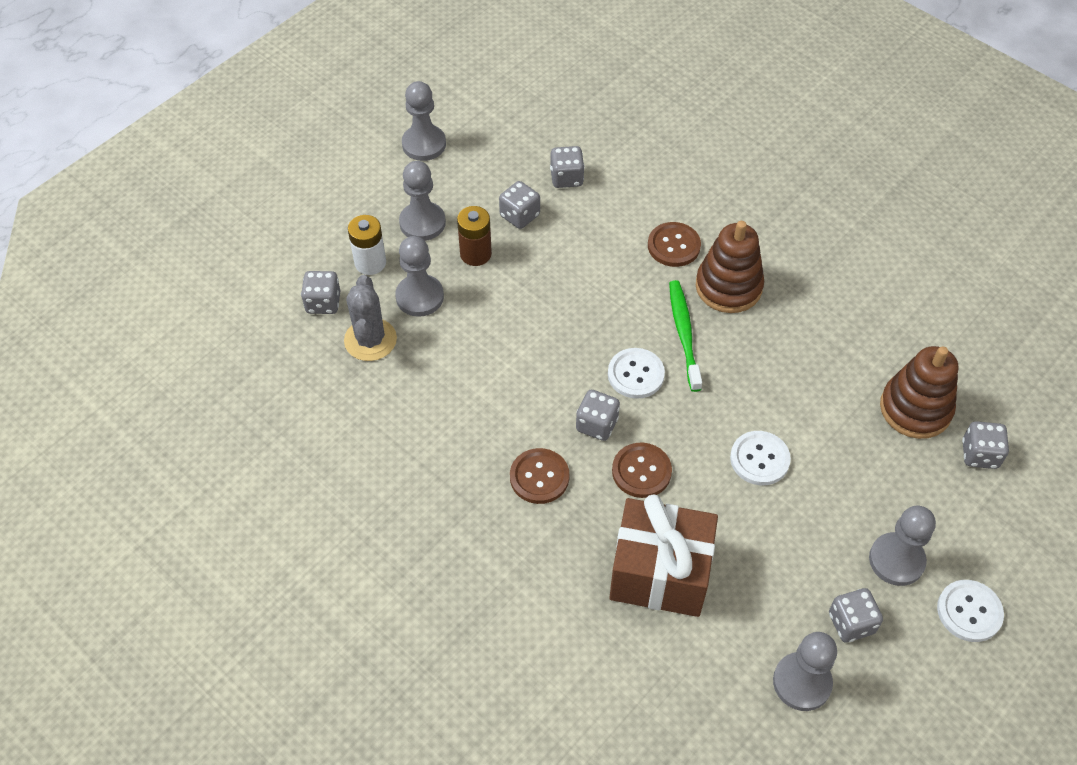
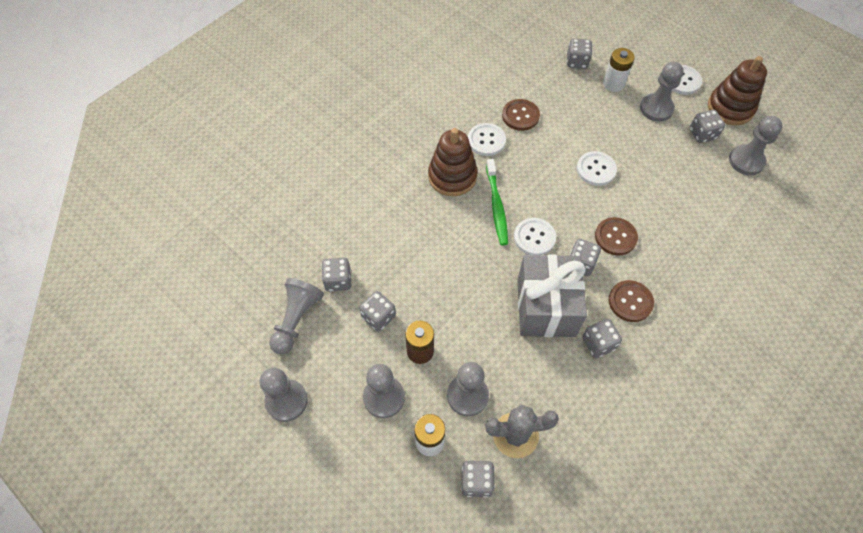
camera: 90 degrees left, 5 degrees up
brown gift [609,494,718,617] -> none
brown button [648,222,701,267] -> brown button moved to [502,99,540,131]
green toothbrush [669,280,702,392] -> green toothbrush turned 90 degrees counterclockwise [486,159,508,245]
brown stacking toy [880,346,958,439] -> brown stacking toy moved to [708,56,767,125]
none -> grey pawn [269,278,324,355]
none -> white button [468,123,506,156]
none -> grey gift [517,254,587,337]
none -> grey dice [582,319,622,358]
none -> white battery [603,48,635,92]

